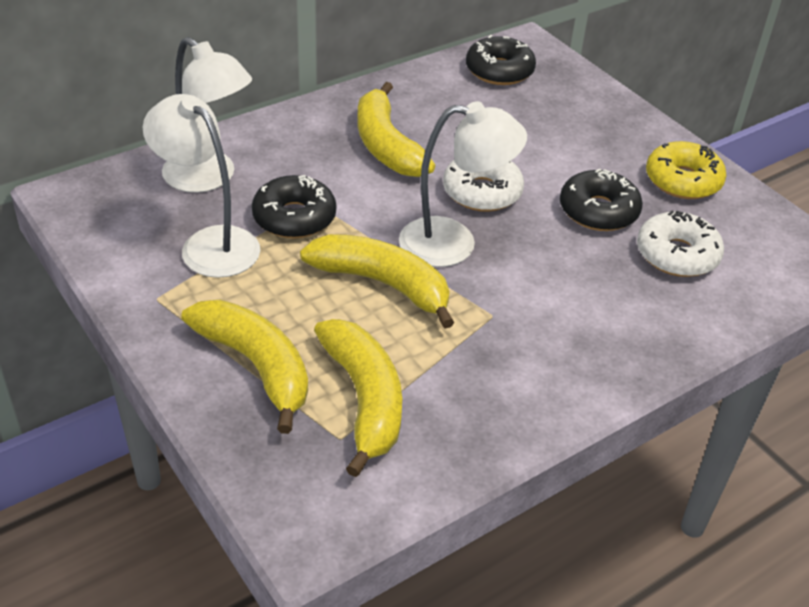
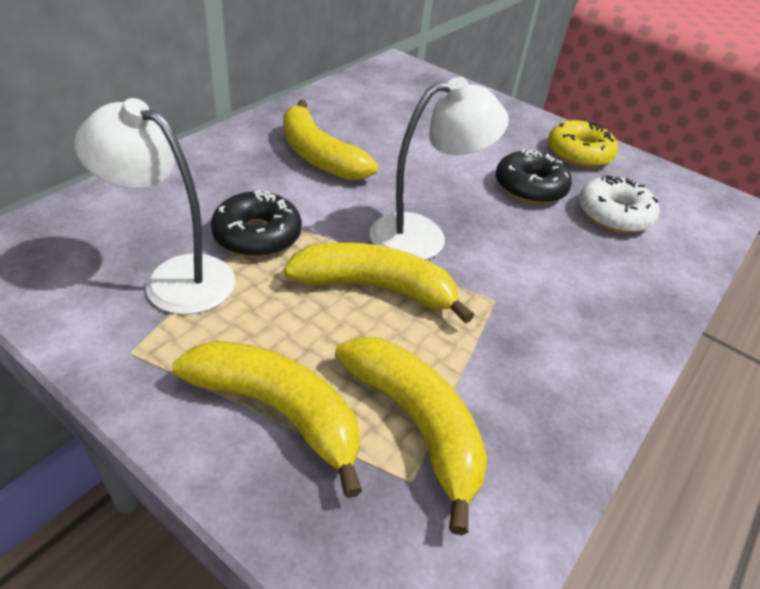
camera: 20 degrees left, 0 degrees up
white lamp [162,37,252,193] -> none
white donut [443,159,524,212] -> none
black donut [466,35,536,85] -> none

